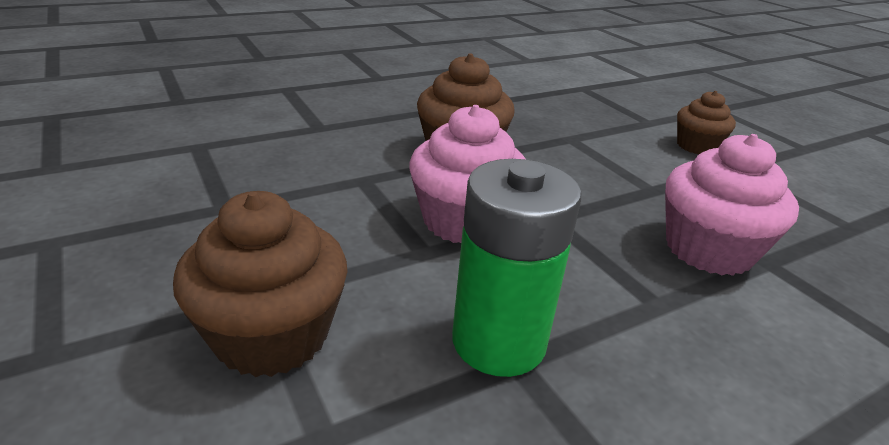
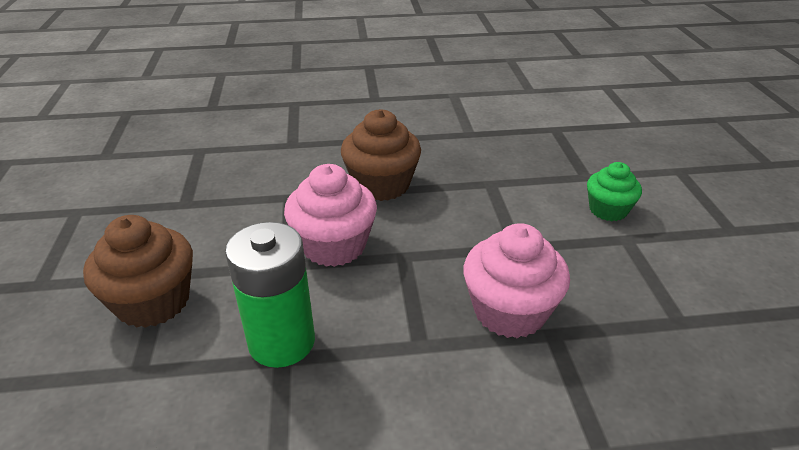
camera: 25 degrees right, 5 degrees up
brown cupcake [677,91,736,154] -> green cupcake [587,162,642,221]

